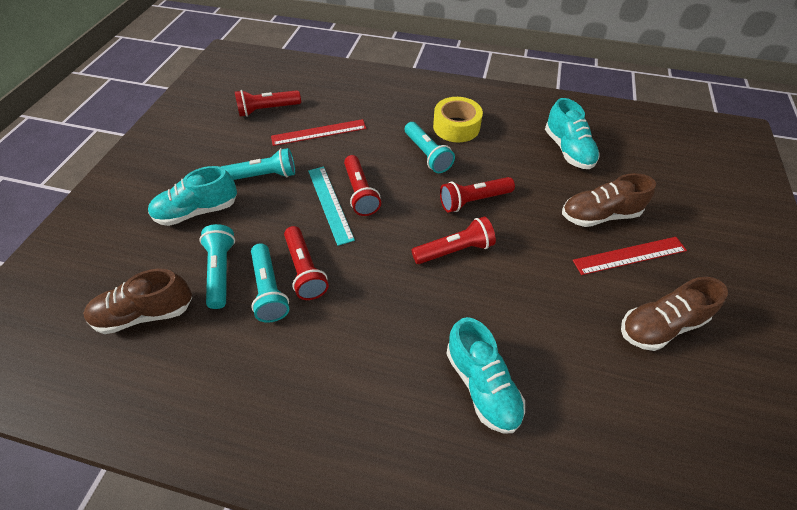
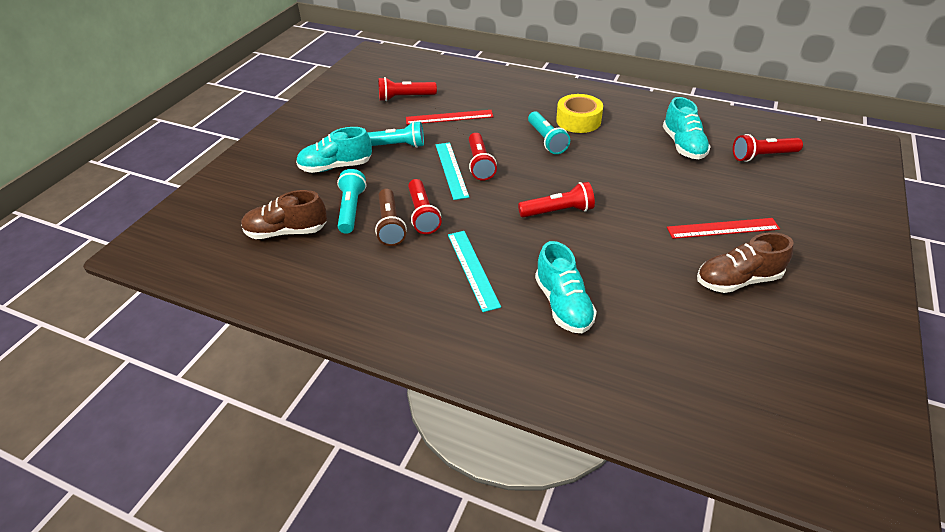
camera: 10 degrees right, 10 degrees down
turquoise flashlight [251,243,289,323] -> brown flashlight [375,189,407,246]
red flashlight [440,177,515,212] -> red flashlight moved to [733,134,803,162]
brown shoe [562,173,656,227] -> none
none -> turquoise ruler [448,231,501,312]

